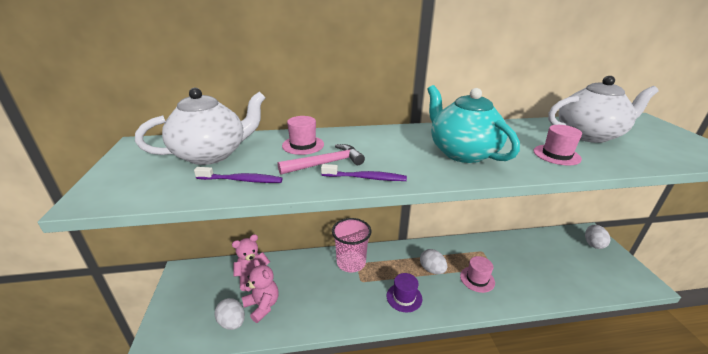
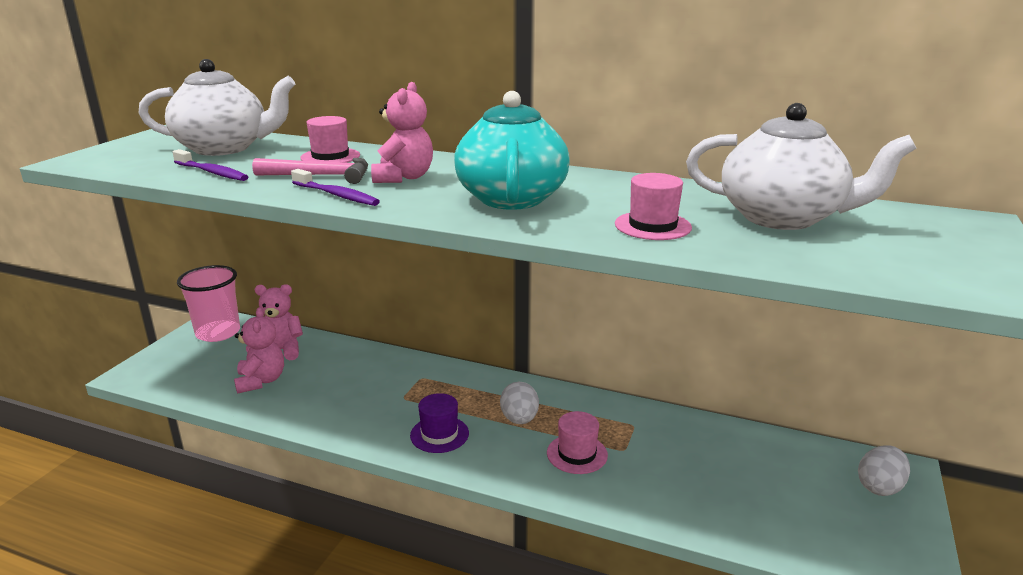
camera: 30 degrees right, 5 degrees down
white egg [215,298,245,330] -> none
pink cup [332,218,371,272] -> pink cup moved to [177,265,240,342]
none -> pink teddy bear [371,82,433,183]

